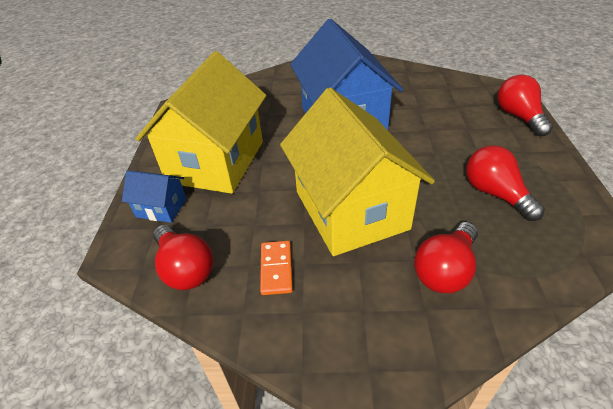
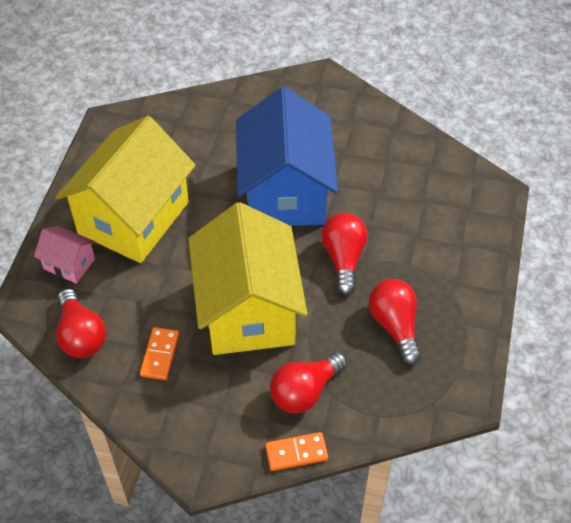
camera: 10 degrees right, 10 degrees up
blue house [122,170,186,223] -> pink house [34,226,95,284]
red light bulb [497,75,553,136] -> red light bulb moved to [322,213,368,295]
none -> orange domino [265,432,328,471]

